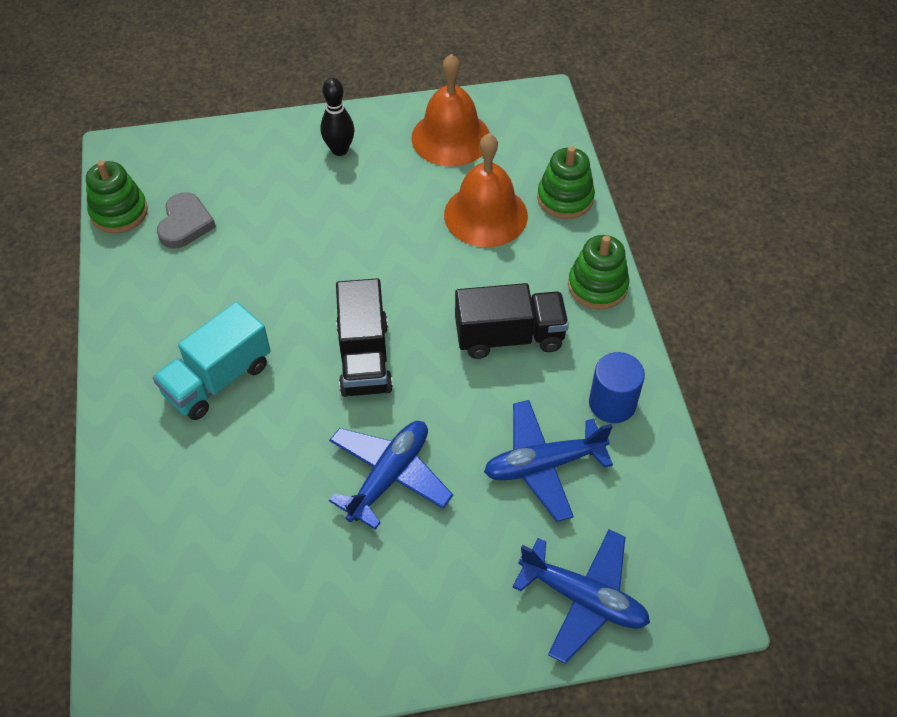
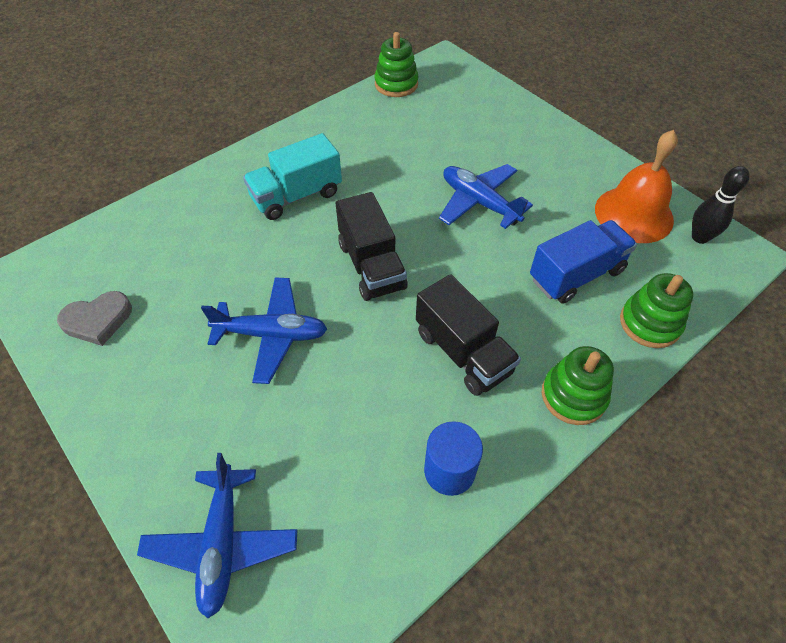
camera: 60 degrees right, 0 degrees up
turquoise truck [153,302,271,420] -> turquoise truck turned 45 degrees counterclockwise [243,133,342,220]
grey heart [157,192,216,249] -> grey heart moved to [57,291,132,346]
black bowling pin [320,78,355,156] -> black bowling pin moved to [692,166,750,244]
black truck [336,278,393,397] -> black truck turned 75 degrees counterclockwise [336,192,408,301]
orange bell [444,133,528,247] -> blue truck [530,220,637,304]
blue plane [484,400,613,522] -> blue plane moved to [439,164,533,229]

